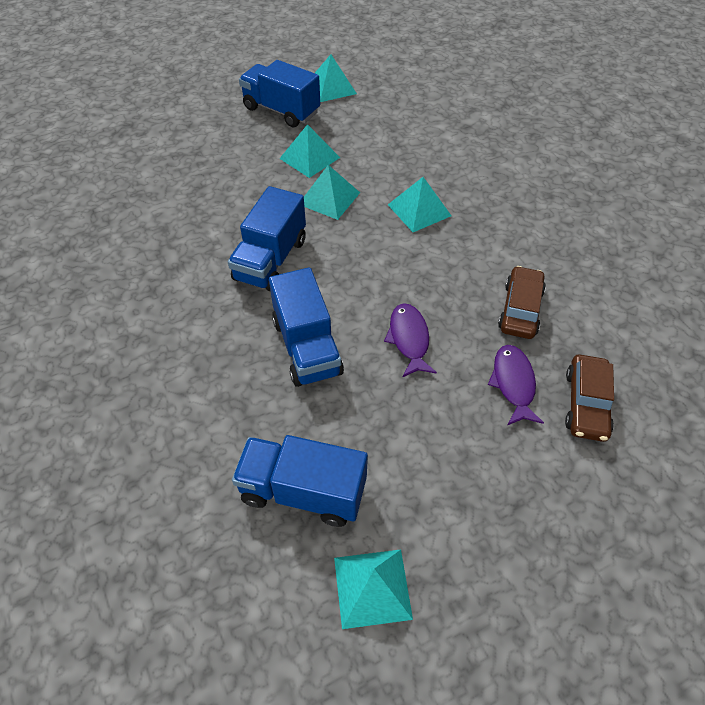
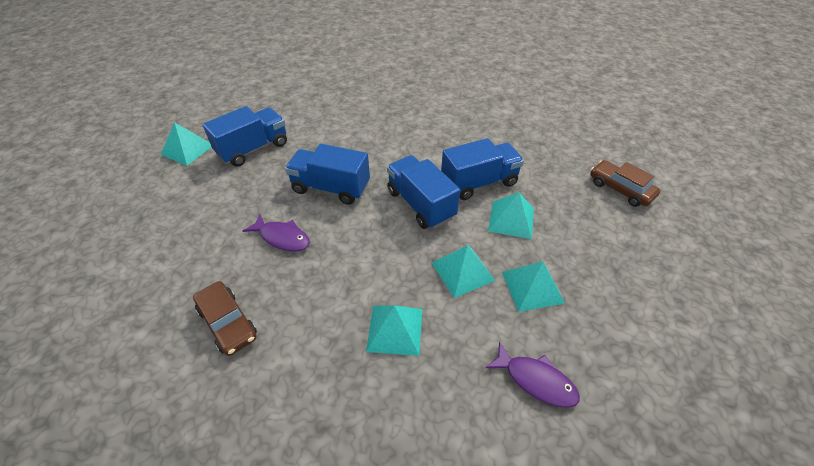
camera: 125 degrees right, 5 degrees down
blue truck [239,60,320,127] -> blue truck moved to [441,138,524,200]
turquoise pyramid [315,54,357,102] -> turquoise pyramid moved to [488,192,534,239]
purple fish [488,345,544,425] -> purple fish moved to [485,341,580,408]
brown car [565,354,614,442] -> brown car moved to [590,160,660,207]

